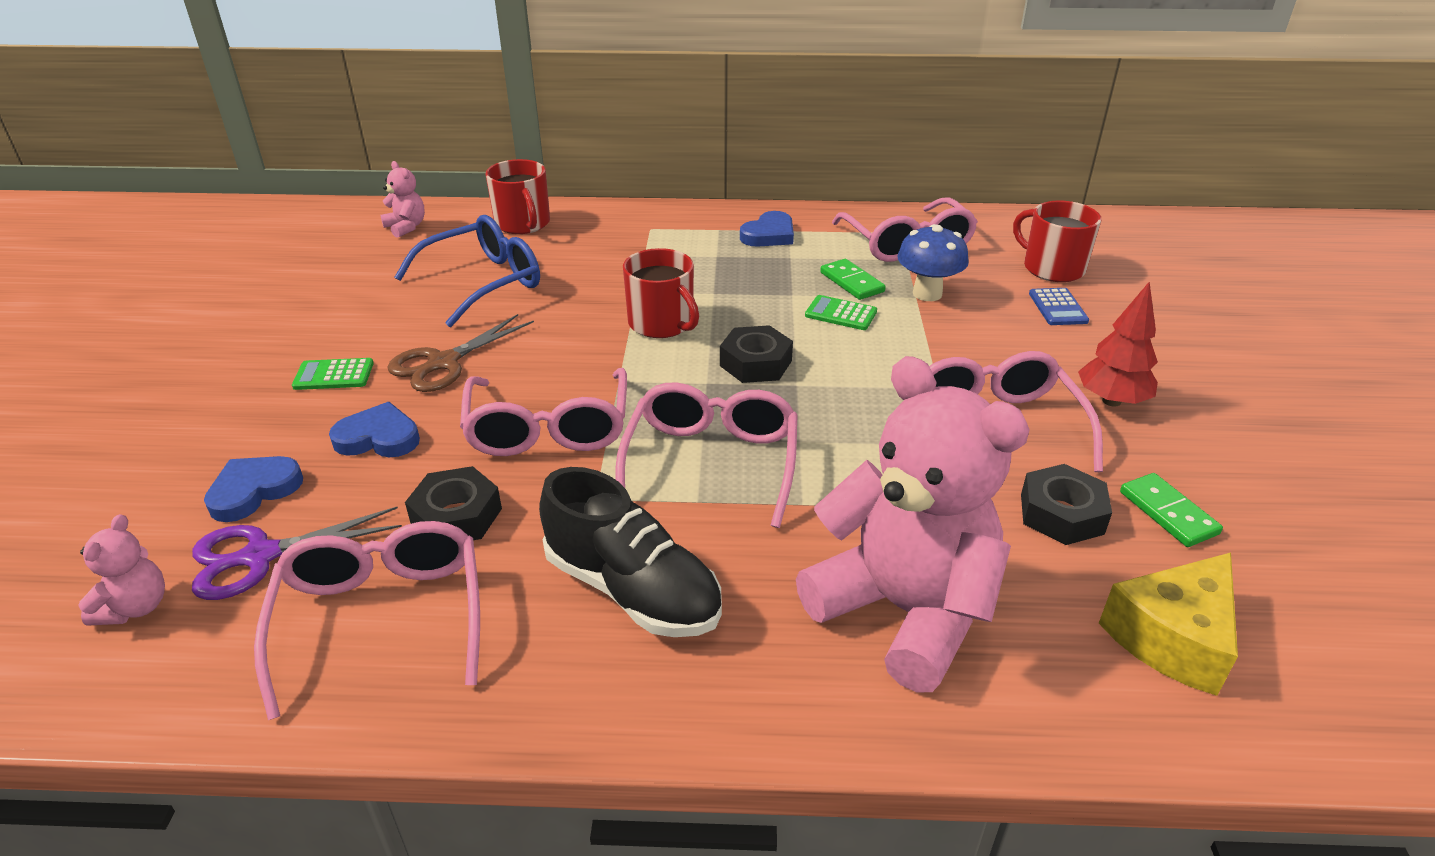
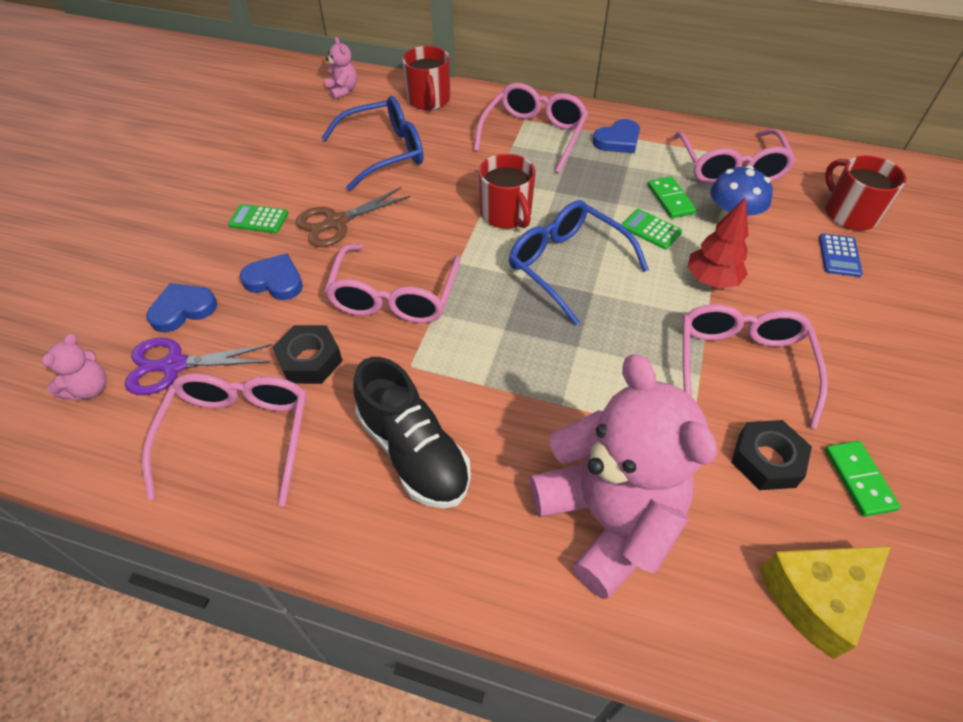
camera: 15 degrees right, 15 degrees up
pink glasses [615,382,798,528] -> pink glasses moved to [474,83,588,173]
black nut [720,325,793,383] -> blue glasses [509,200,649,325]
red tree [1078,281,1158,407] -> red tree moved to [687,197,748,289]

